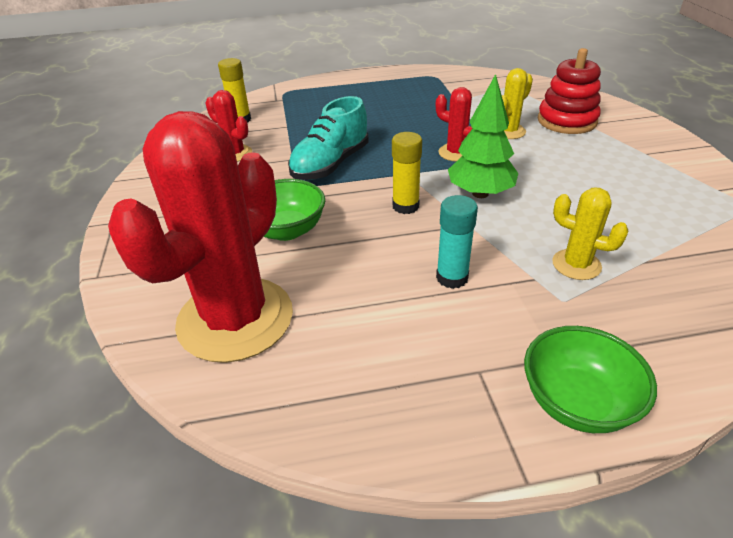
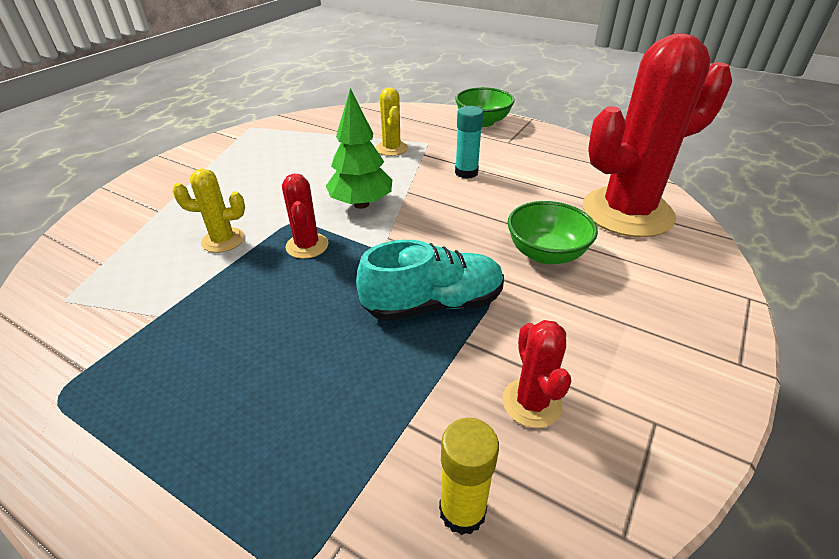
camera: 140 degrees left, 0 degrees up
yellow glue stick [392,132,422,214] -> none
red stacking toy [538,48,601,134] -> none

